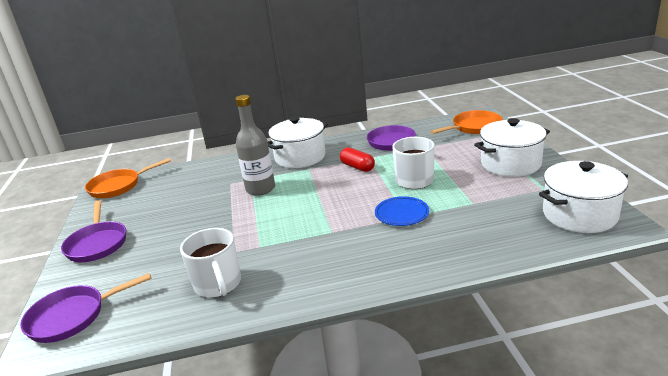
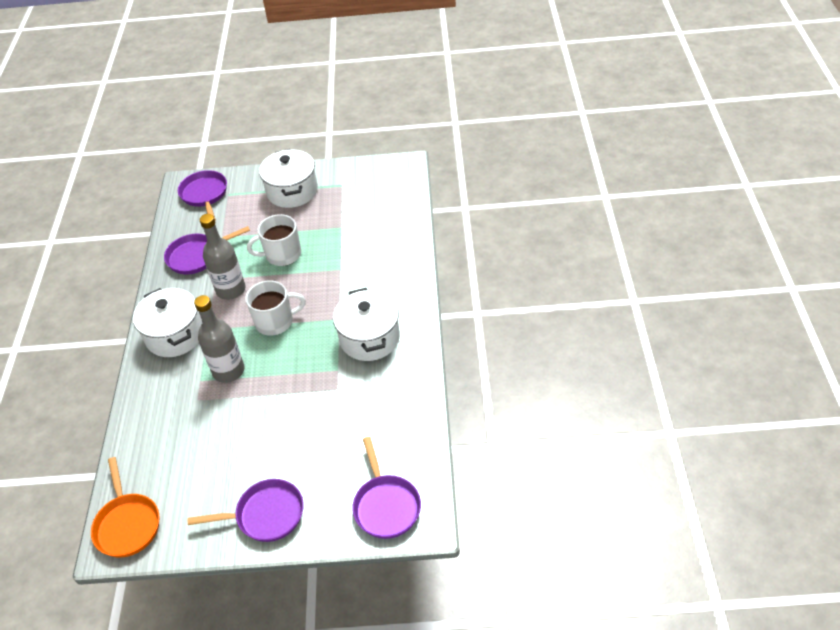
camera: 80 degrees left, 20 degrees up
white mug [180,228,241,298] -> white mug moved to [245,280,306,336]
red capsule [340,147,375,172] -> grey bottle [200,214,246,300]
blue plate [375,196,429,226] -> none
orange pan [430,110,503,134] -> purple pan [178,170,227,221]
white pot [539,161,628,233] -> white pot moved to [333,288,400,361]

